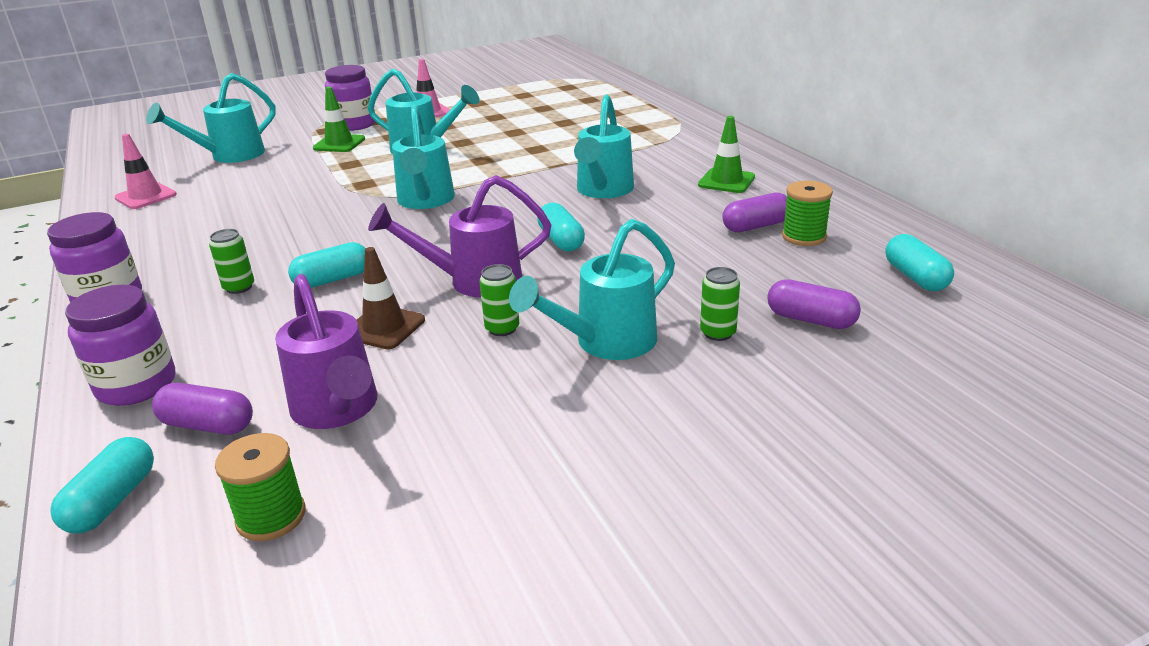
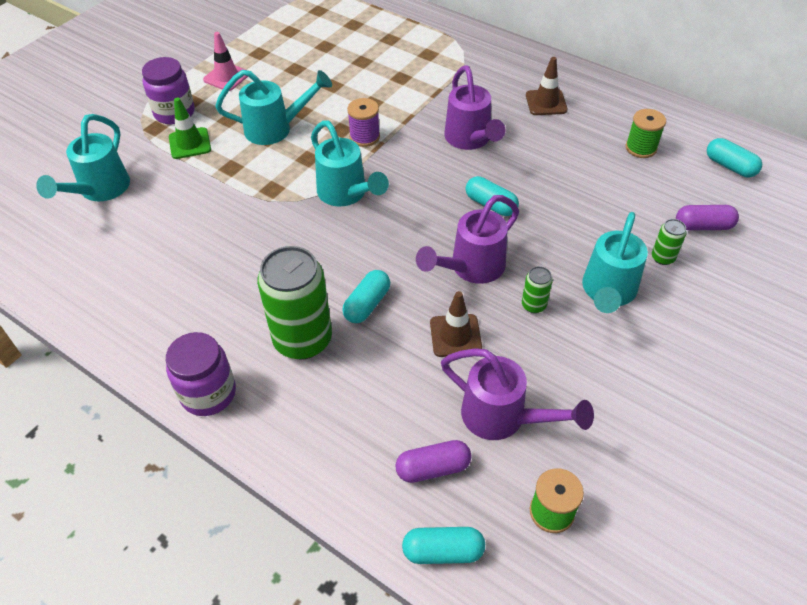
camera: 30 degrees left, 20 degrees up
turquoise capsule [50,437,154,533] -> turquoise capsule turned 75 degrees counterclockwise [402,527,485,564]
purple jar [65,285,175,406] -> none
pink traffic cone [115,134,177,209] -> none
green can [209,229,254,294] -> green can [257,246,332,360], size x2.28
turquoise watering can [574,94,634,198] -> purple watering can [444,65,505,150]
green traffic cone [698,116,755,193] -> brown traffic cone [526,57,568,115]
purple capsule [722,192,787,232] -> none
none -> purple spool [347,98,380,147]

